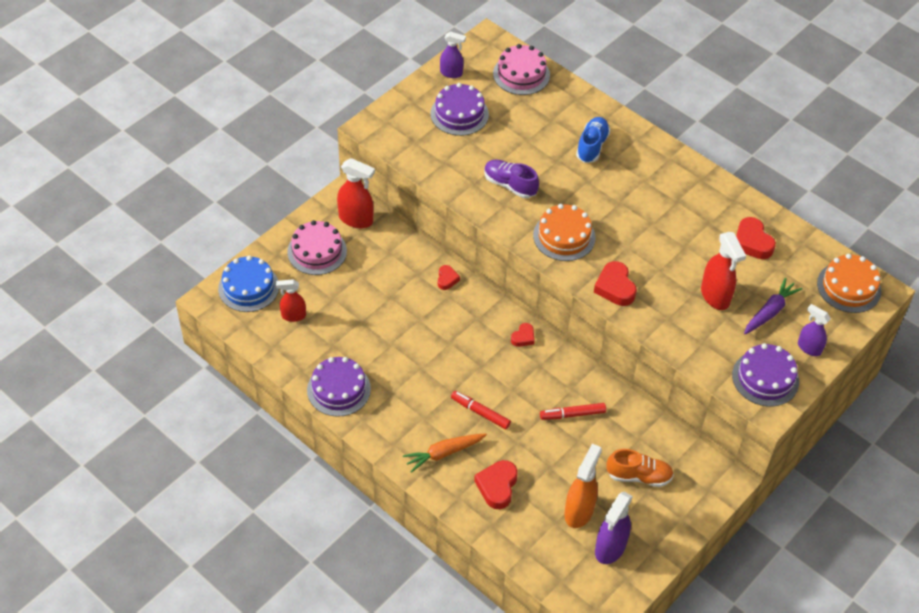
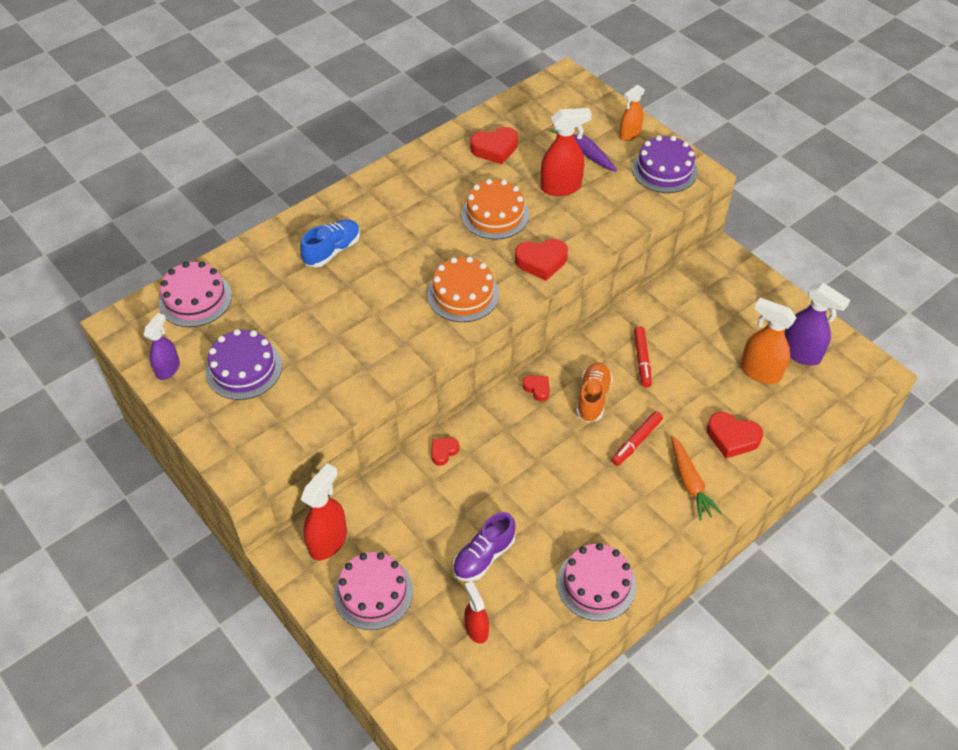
camera: 80 degrees left, 0 degrees up
blue cake [218,256,279,312] -> none
red spray bottle [276,279,306,322] -> red spray bottle turned 150 degrees clockwise [464,581,489,644]
purple cake [307,357,371,417] -> pink cake [557,543,636,621]
red heart [438,265,460,290] -> red heart turned 60 degrees counterclockwise [431,437,459,466]
purple shoe [484,160,539,198] -> purple shoe moved to [453,512,516,581]
blue shoe [576,117,610,163] -> blue shoe turned 105 degrees clockwise [300,219,360,267]
orange shoe [606,449,674,487] -> orange shoe moved to [576,362,613,423]
purple spray bottle [798,304,831,356] -> orange spray bottle [619,85,645,141]
orange cake [817,254,881,313] -> orange cake moved to [461,179,529,240]

